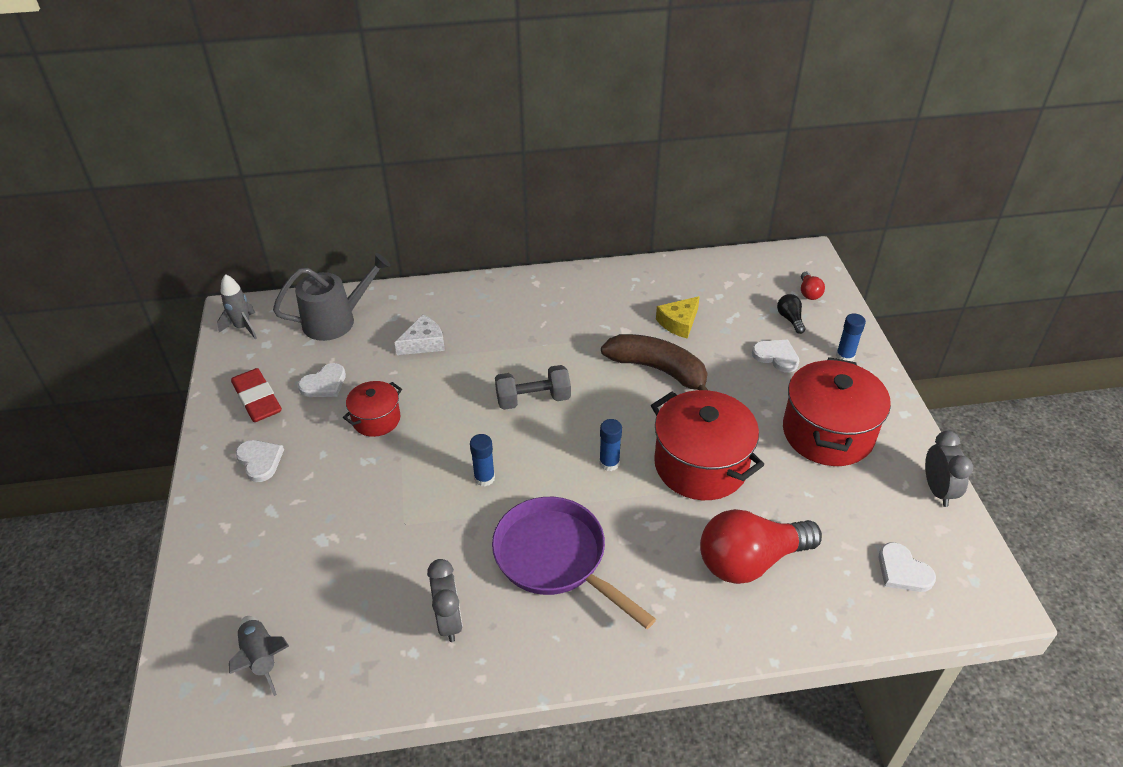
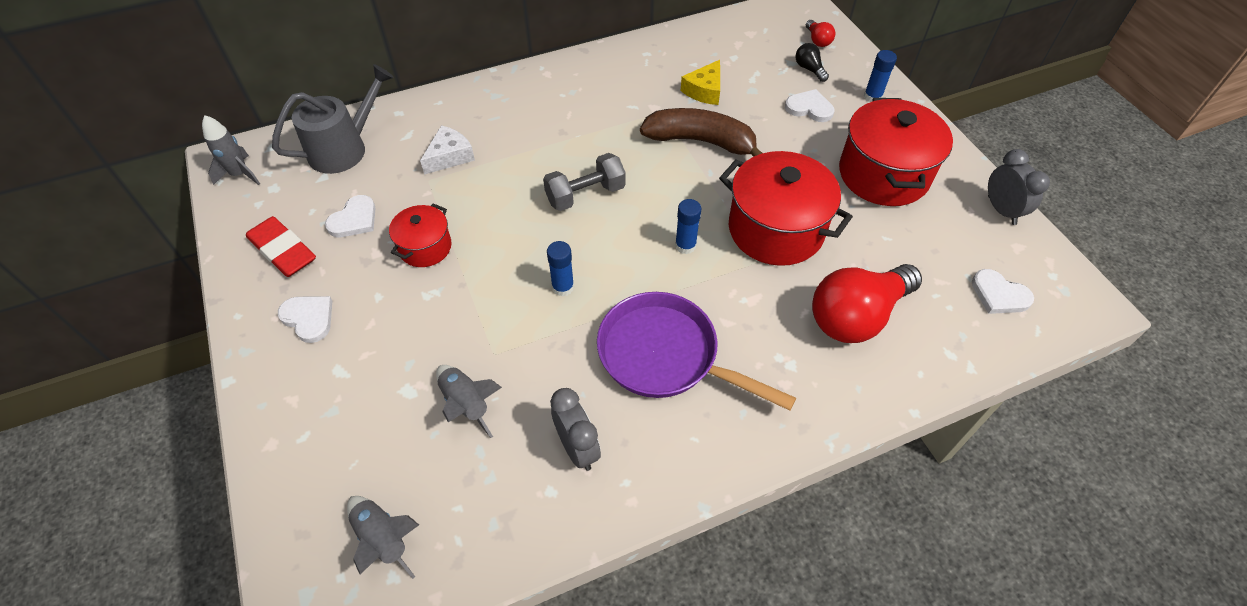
camera: 15 degrees left, 10 degrees up
none -> grey rocket [436,365,502,438]

